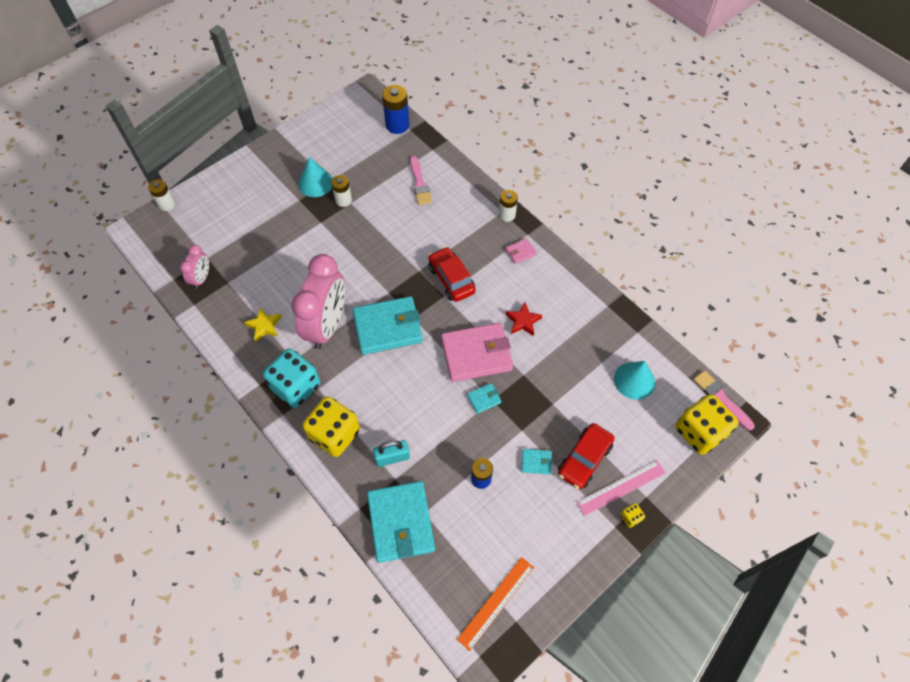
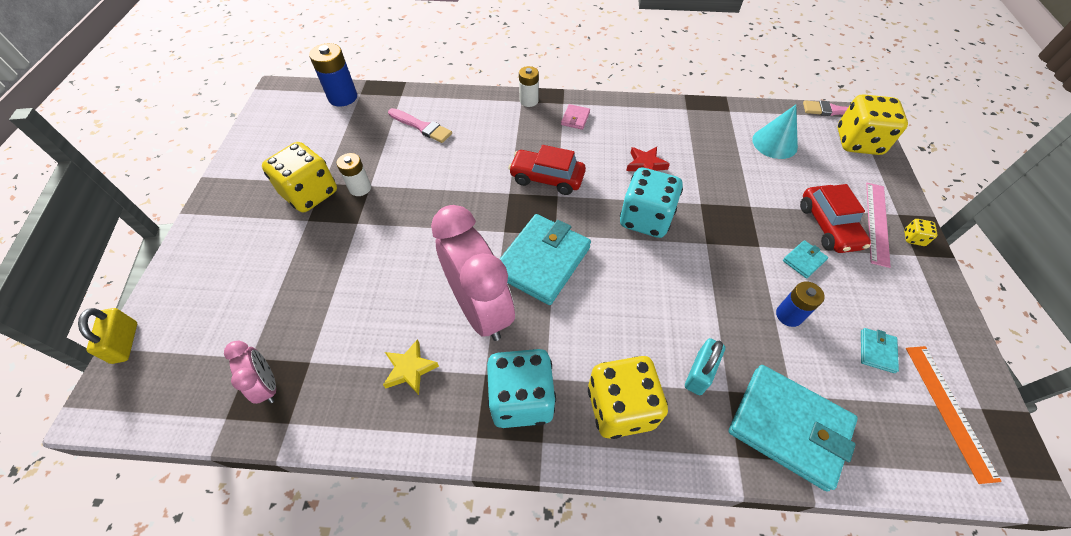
camera: 45 degrees left, 5 degrees down
white battery [148,179,175,211] -> yellow padlock [78,308,137,364]
turquoise cone [298,157,333,197] -> yellow dice [262,142,337,212]
pink wallet [441,323,513,382] -> turquoise dice [620,168,683,238]
turquoise wallet [467,383,502,414] -> turquoise wallet moved to [861,328,899,373]

